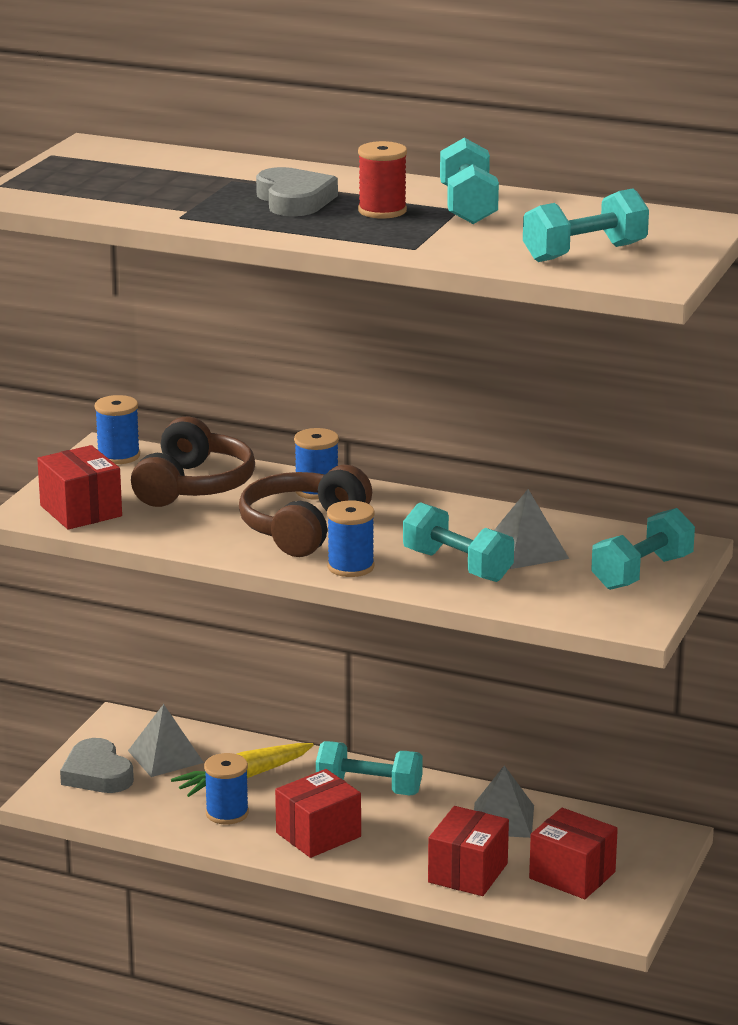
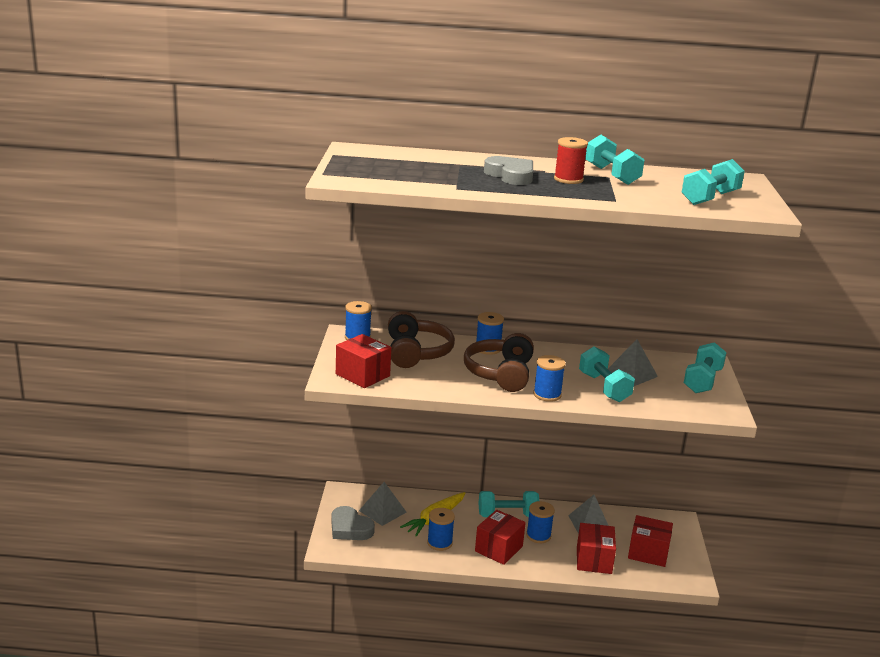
camera: 20 degrees left, 0 degrees up
turquoise dumbbell [403,502,514,582] -> turquoise dumbbell turned 45 degrees clockwise [579,346,635,402]
none -> blue spool [526,501,555,543]

